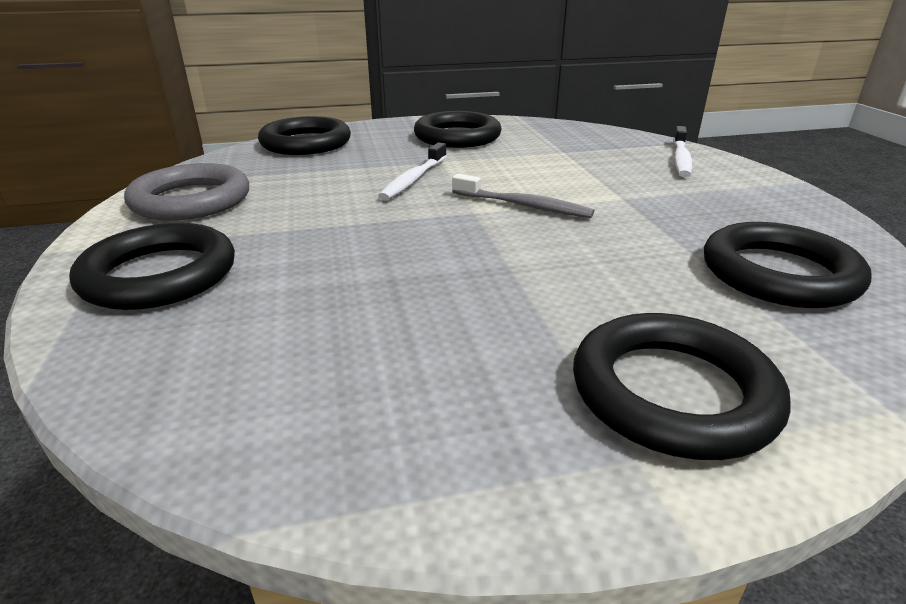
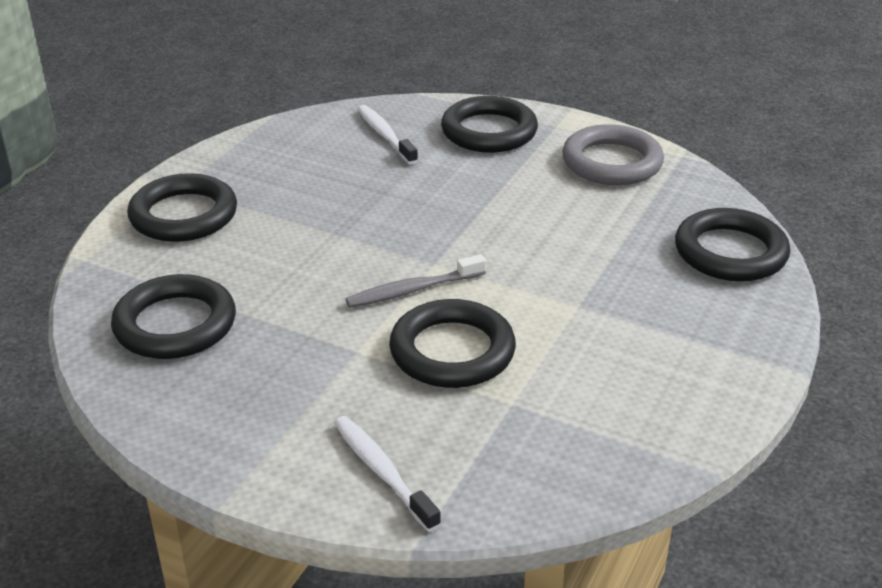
camera: 130 degrees right, 5 degrees up
white toothbrush [378,143,447,200] -> white toothbrush moved to [357,105,418,165]
black ring [414,111,502,148] -> black ring moved to [389,299,516,388]

